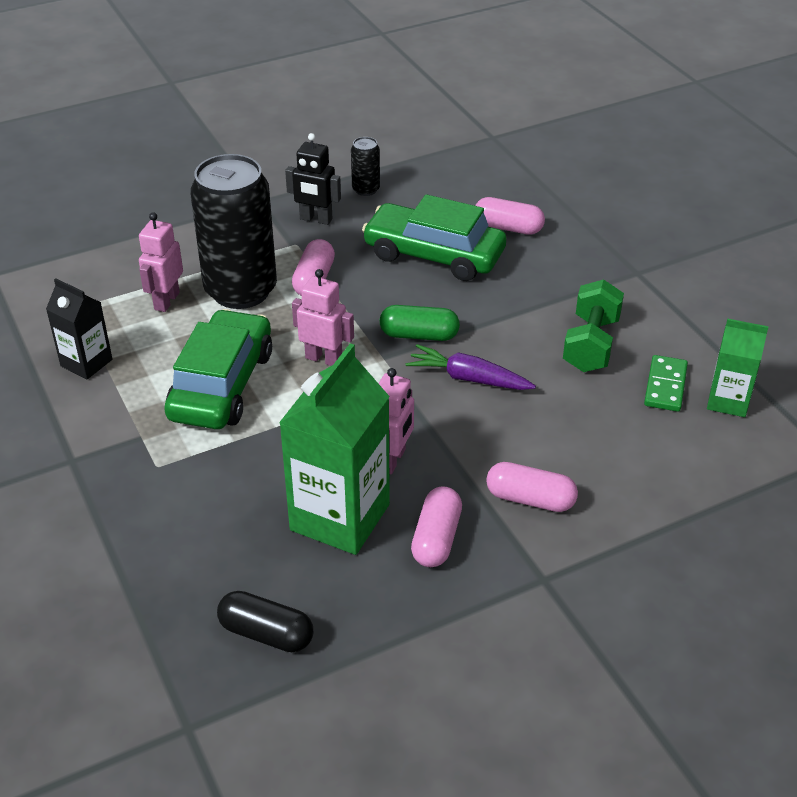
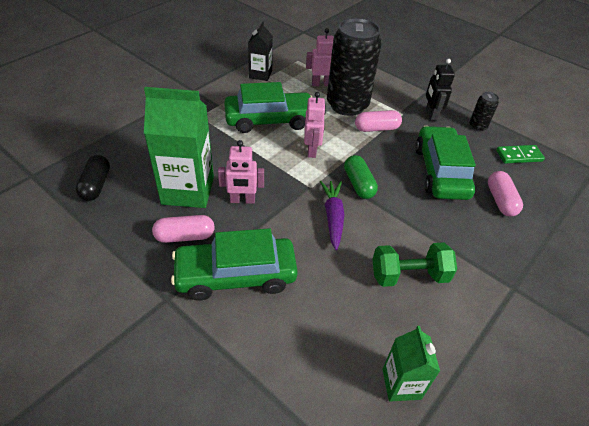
camera: 65 degrees right, 5 degrees up
pink capsule [486,462,578,512] -> green car [171,228,298,301]
green domino [644,355,688,412] -> green domino moved to [496,145,545,164]

